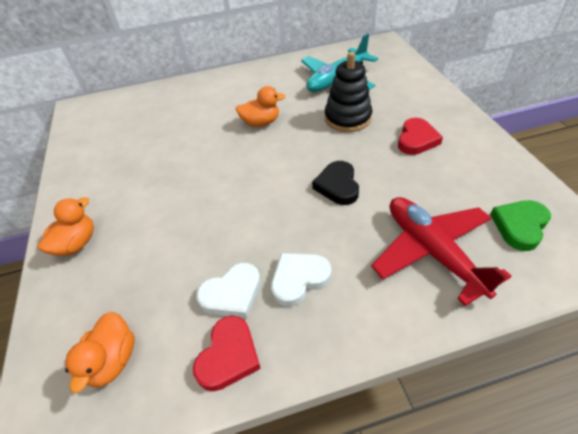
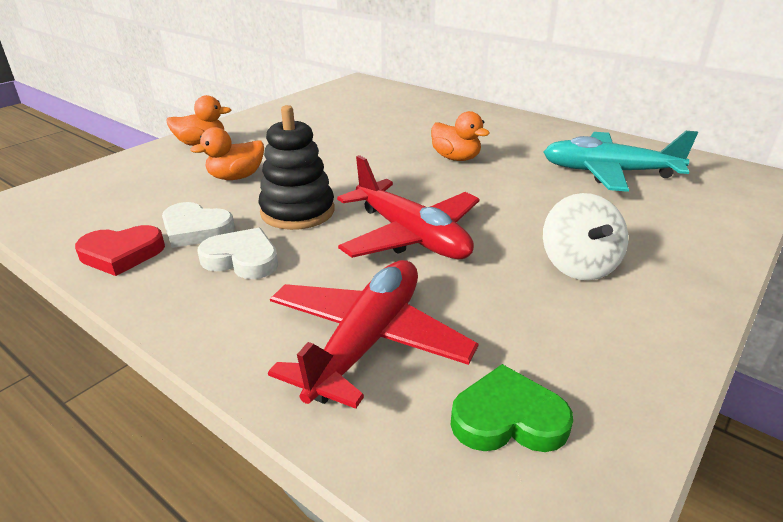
camera: 50 degrees right, 15 degrees down
orange duck [65,312,135,393] -> orange duck moved to [190,127,264,180]
black heart [312,161,359,205] -> red plane [337,155,480,259]
black stacking toy [325,52,372,132] -> black stacking toy moved to [258,105,335,230]
red heart [398,118,443,155] -> white spinning top [543,193,628,280]

